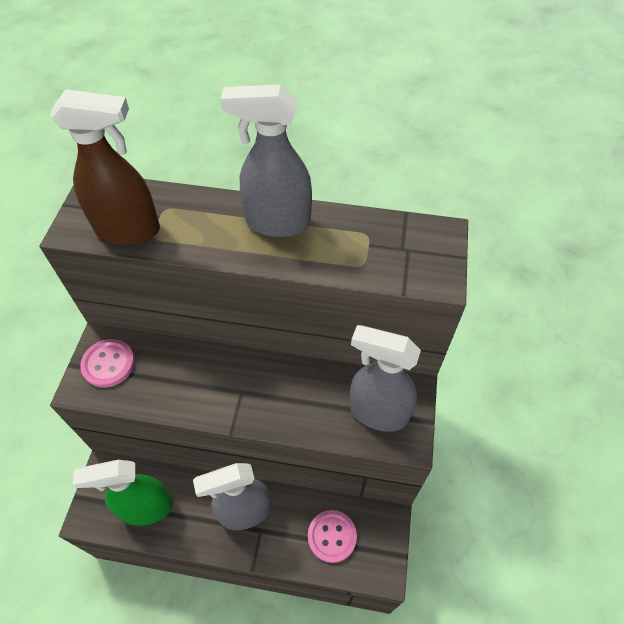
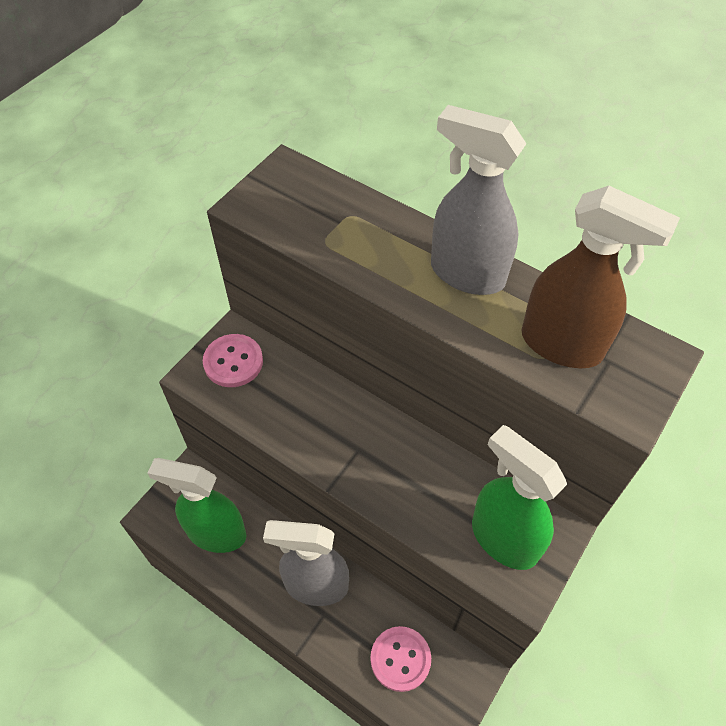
camera: 25 degrees right, 0 degrees up
brown spray bottle [50,89,160,245] -> brown spray bottle moved to [521,186,680,368]
grey spray bottle [349,325,421,432] -> green spray bottle [472,425,567,570]

